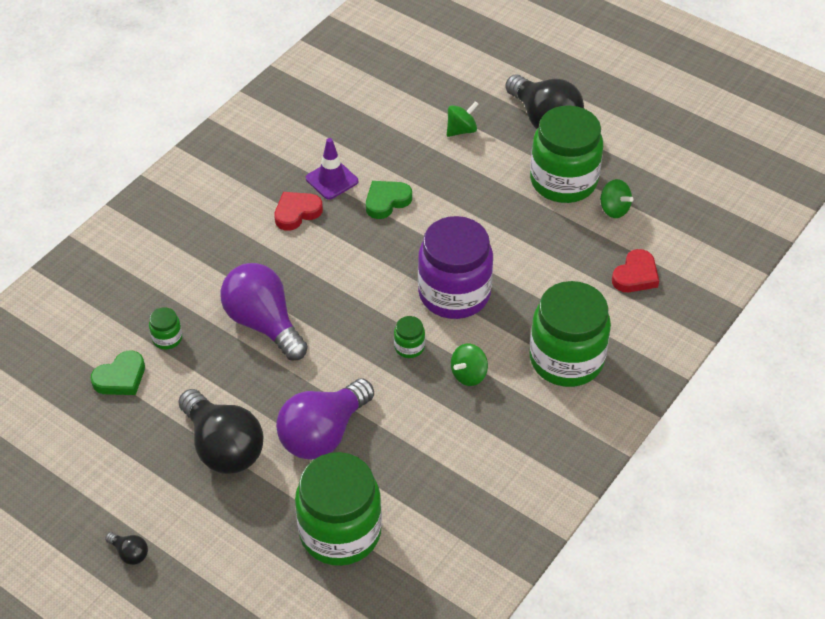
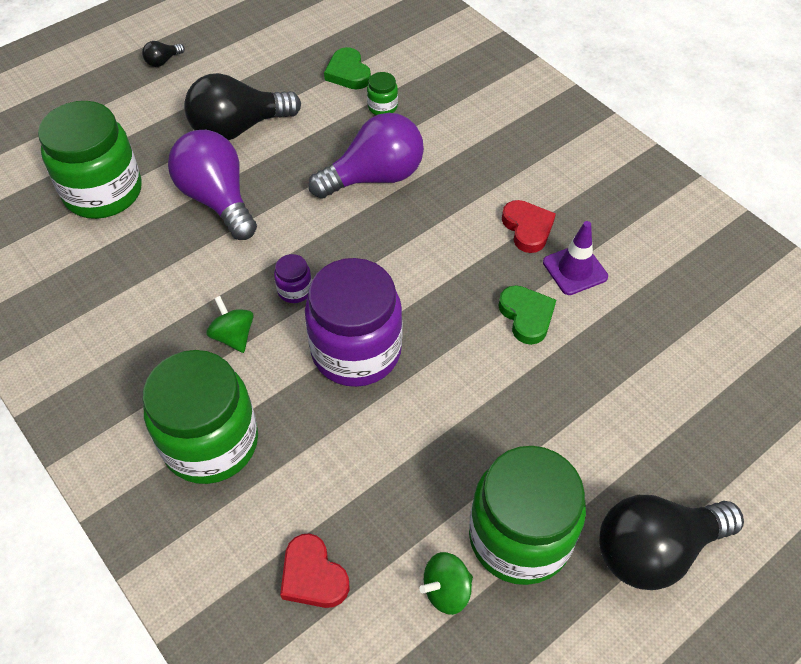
camera: 105 degrees right, 5 degrees up
green jar [394,316,425,358] -> purple jar [274,254,312,303]
green spinning top [447,101,479,137] -> none

